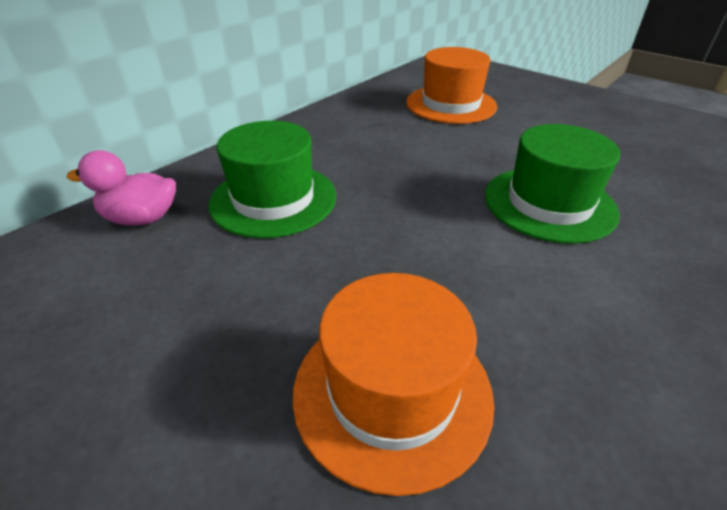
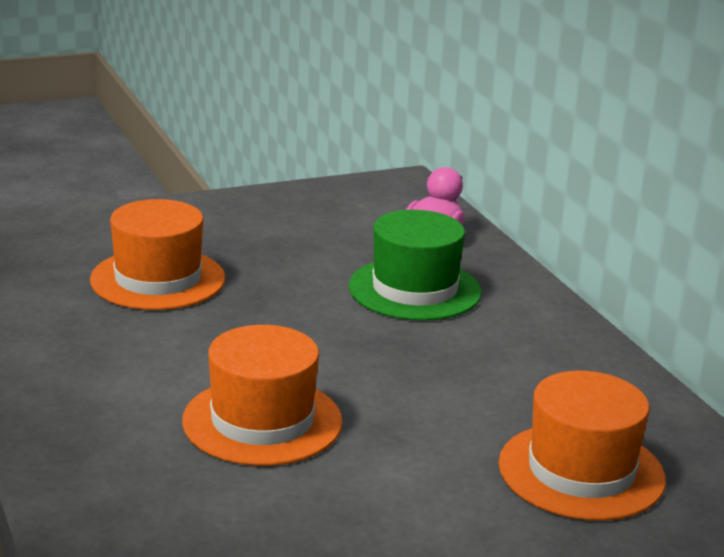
camera: 115 degrees right, 15 degrees down
green hat [485,124,620,244] -> orange hat [182,325,343,466]

